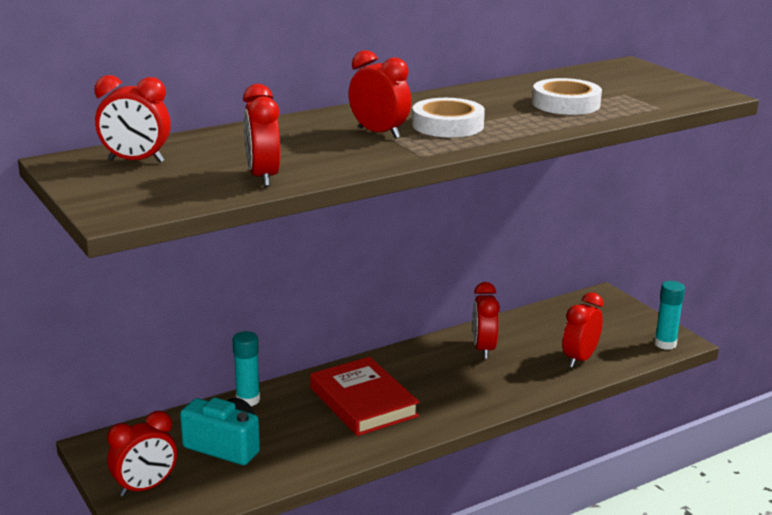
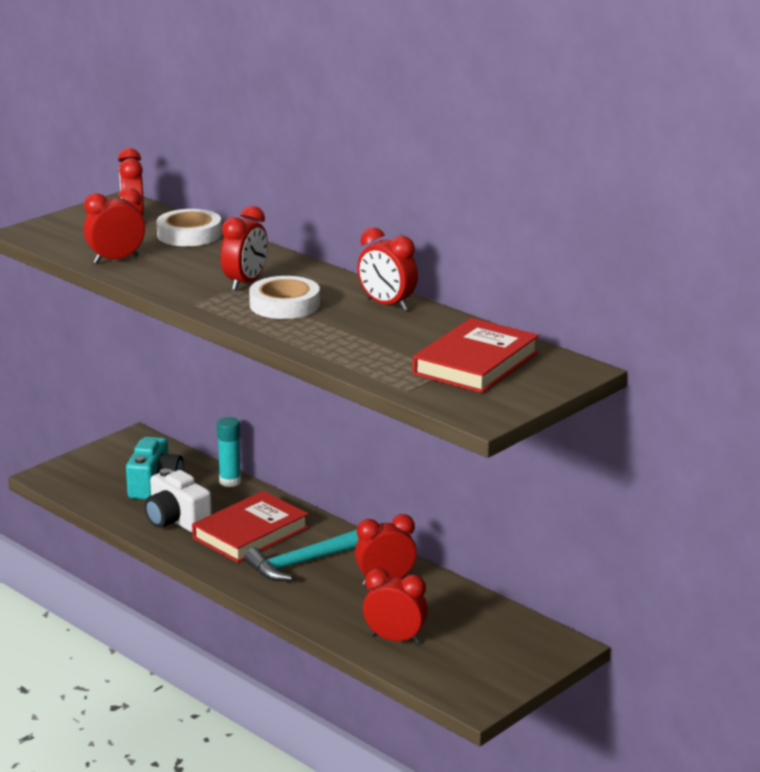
camera: 75 degrees right, 0 degrees up
red clock [107,411,177,497] -> red clock moved to [357,227,418,311]
white tape [532,78,602,115] -> white tape moved to [156,209,222,246]
turquoise glue stick [654,281,685,350] -> none
none -> white camera [144,469,212,532]
none -> turquoise hammer [244,530,359,581]
none -> red book [413,318,539,393]

